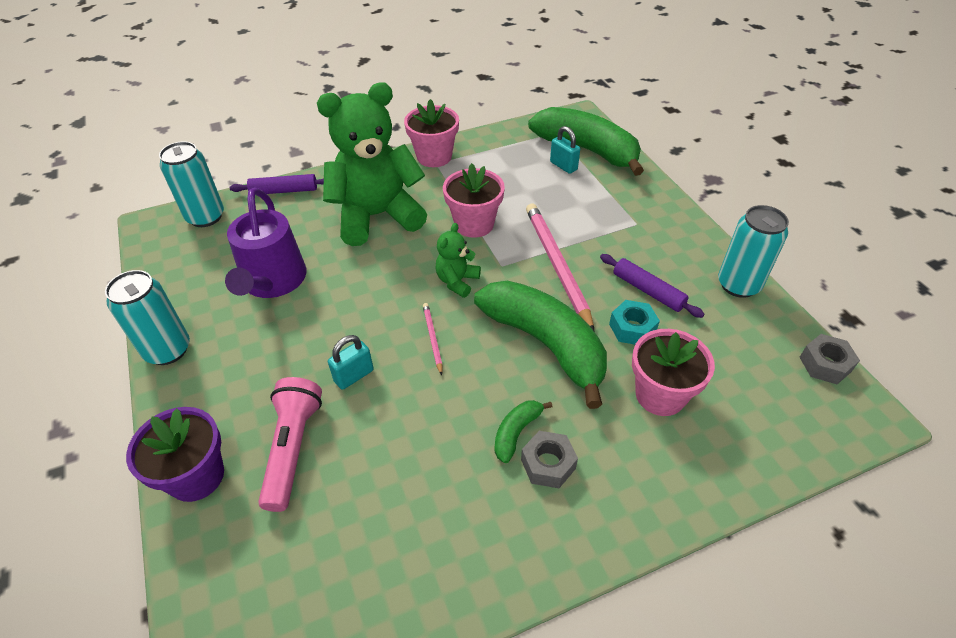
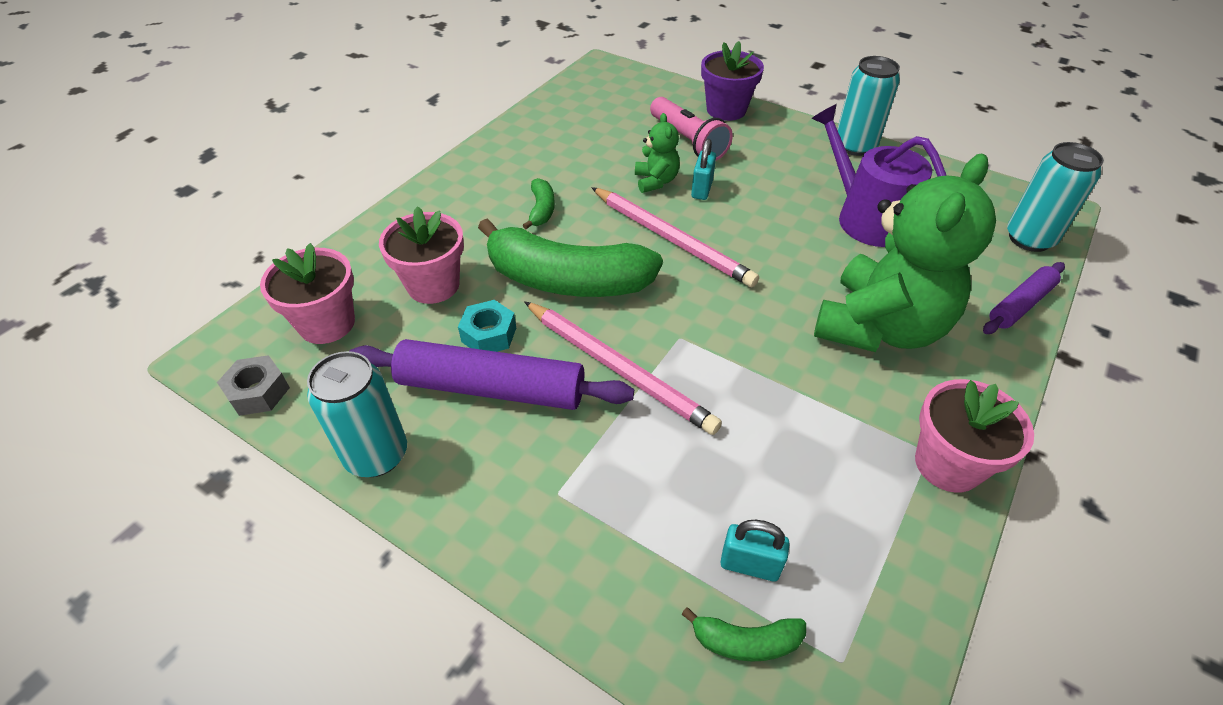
camera: 145 degrees right, 0 degrees up
pink pencil [423,303,443,375] -> pink pencil [591,187,759,287], size x2.17
green teddy bear [435,223,481,298] -> green teddy bear moved to [635,113,680,193]
pink flower pot [443,163,505,238] -> pink flower pot moved to [260,243,355,344]
grey nut [521,431,578,488] -> none
green banana [528,107,644,176] -> green banana [681,607,806,662], size x0.43
purple rolling pin [600,254,705,318] -> purple rolling pin [349,339,634,410], size x1.76

